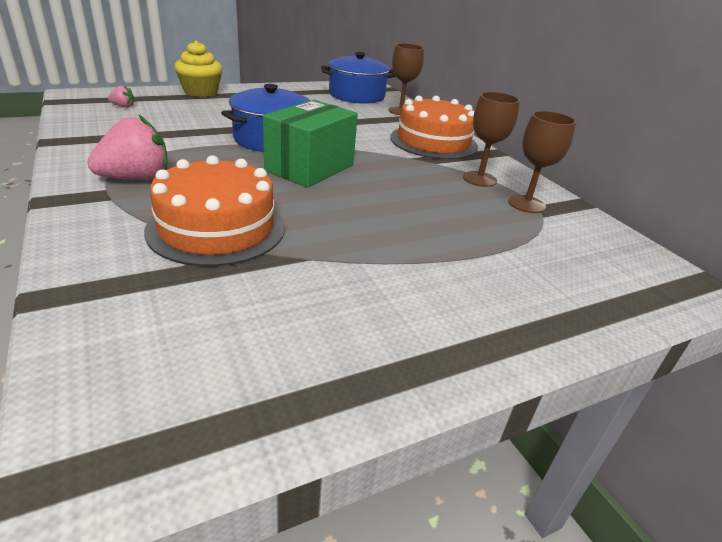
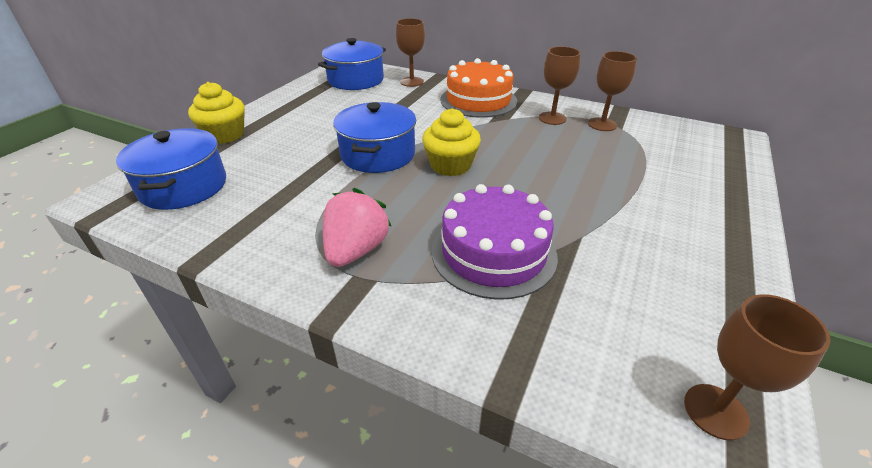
camera: 35 degrees left, 5 degrees up
pink strawberry [108,86,134,107] -> blue pot [116,128,226,210]
orange cake [144,155,285,267] -> purple cake [432,184,558,300]
green box [263,100,358,188] -> yellow cupcake [422,108,481,176]
none -> brown goblet [684,294,831,441]

